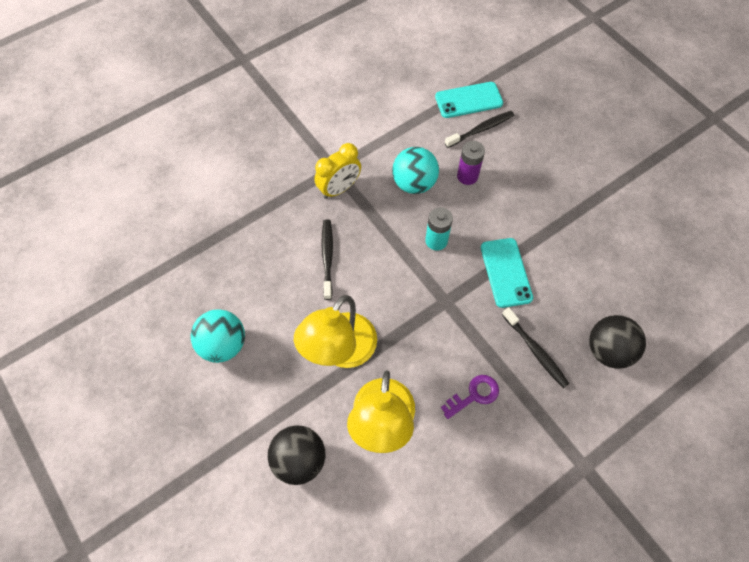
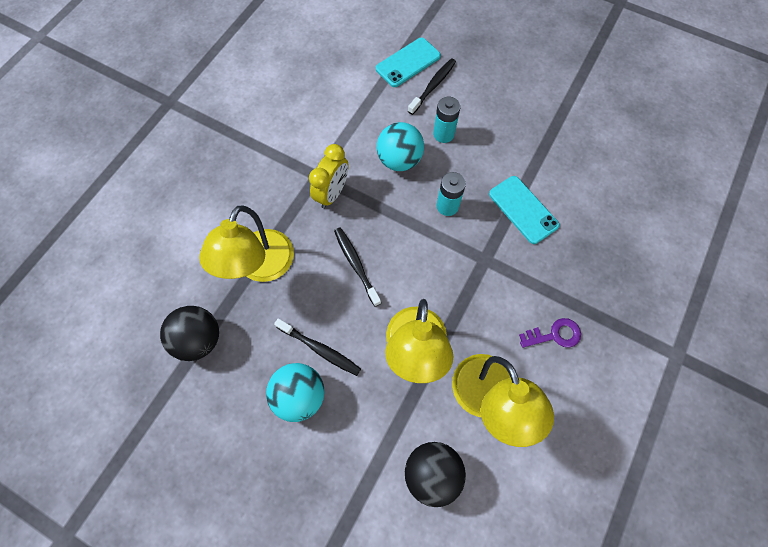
camera: 25 degrees left, 5 degrees up
purple key [441,375,499,419] -> purple key turned 45 degrees clockwise [519,318,581,348]
purple battery [457,141,485,185] -> turquoise battery [433,97,461,143]
black toothbrush [502,307,569,388] -> black toothbrush moved to [274,318,361,376]
black ball [589,315,646,369] -> black ball moved to [160,306,219,361]
none -> yellow lamp [199,205,294,282]

